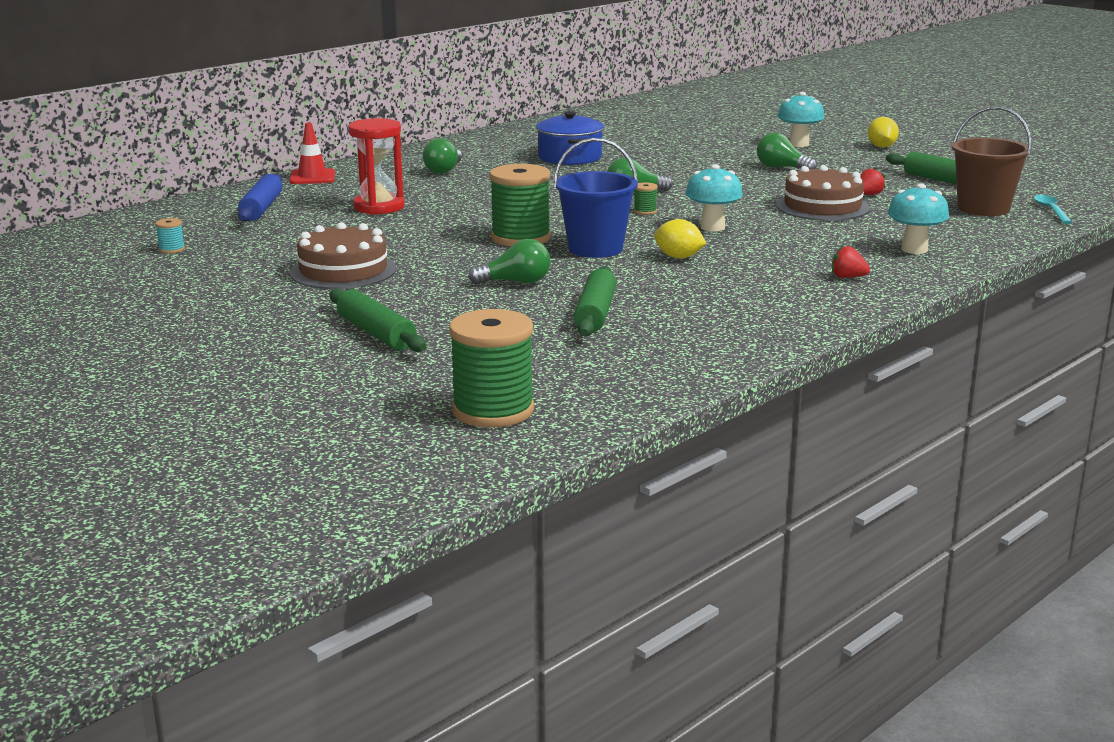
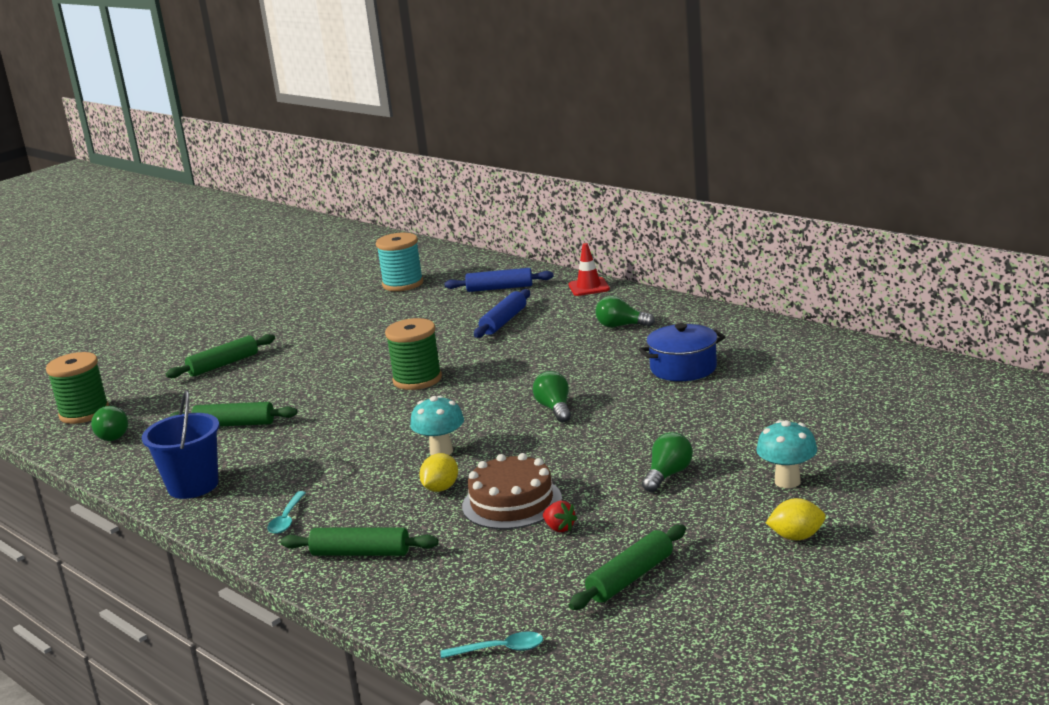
camera: 90 degrees right, 0 degrees up
turquoise spool [155,218,185,254] -> turquoise spool [376,233,423,291], size x2.40
brown cake [290,222,397,289] -> none
red hourglass [348,118,405,215] -> blue rolling pin [474,289,530,338]
green light bulb [468,239,551,284] -> green light bulb moved to [91,406,128,441]
blue bucket [554,138,638,258] -> blue bucket moved to [142,390,220,499]
green spool [634,182,658,215] -> none
yellow lemon [654,219,706,259] -> yellow lemon moved to [419,453,458,492]
red strawberry [832,245,870,278] -> turquoise spoon [267,491,306,534]
turquoise mushroom [888,183,949,254] -> green rolling pin [281,527,439,556]
brown bucket [951,106,1032,216] -> none

